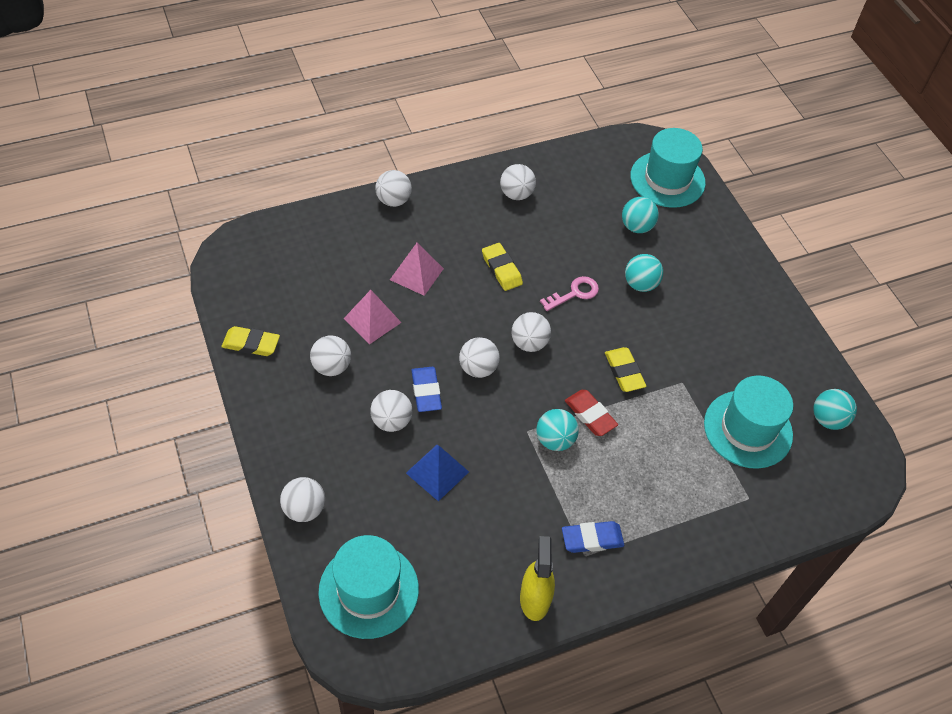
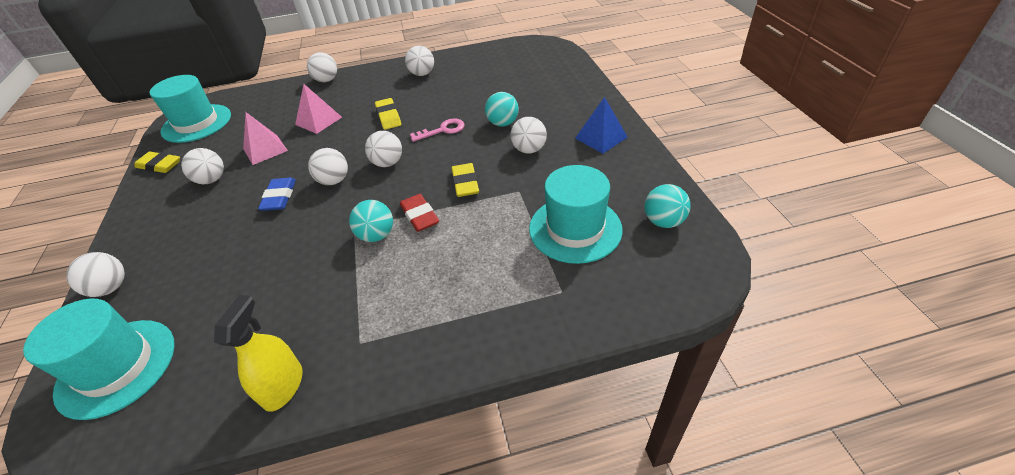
camera: 15 degrees right, 10 degrees down
white ball [370,390,412,432] -> white ball moved to [511,117,547,154]
blue pyramid [406,445,469,501] -> blue pyramid moved to [575,97,628,154]
blue eraser [562,521,624,553] -> none
turquoise ball [622,197,659,233] -> none
turquoise hat [630,128,706,208] -> turquoise hat moved to [149,75,231,143]

